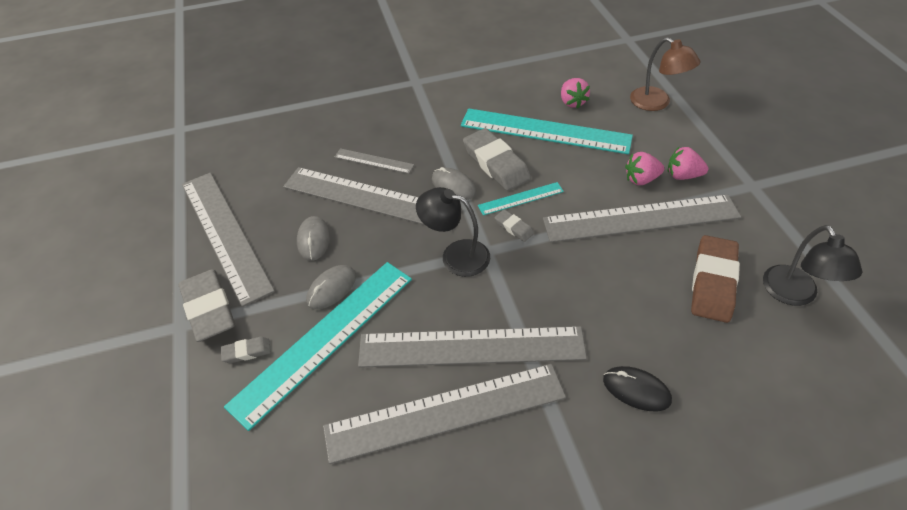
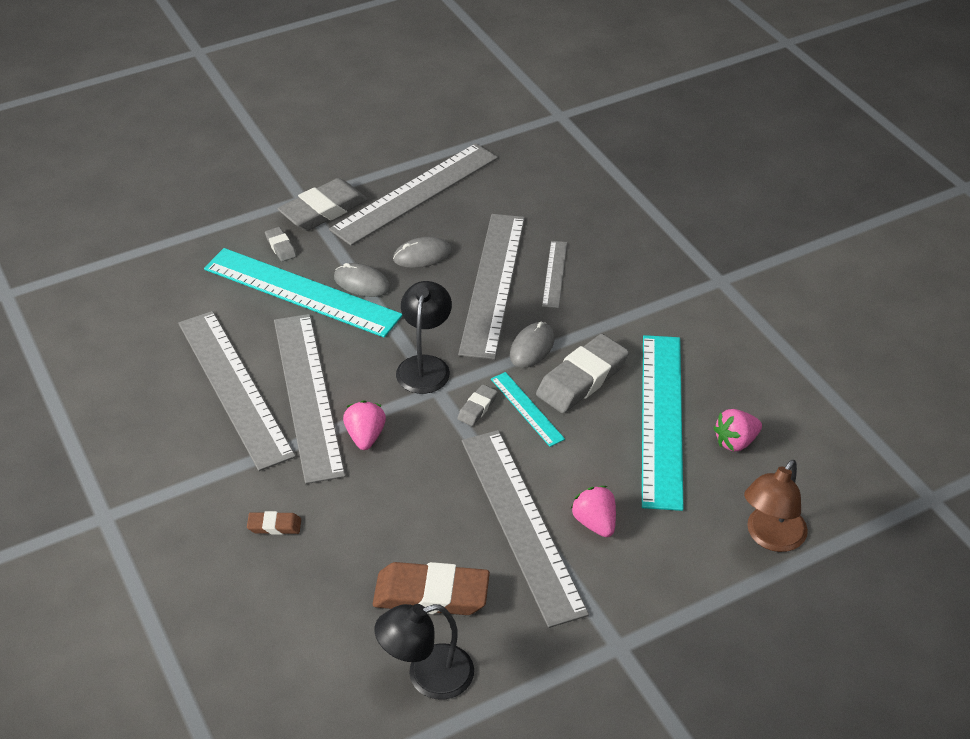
camera: 75 degrees right, 5 degrees down
black mouse [603,366,672,411] -> brown eraser [247,511,301,535]
pink strawberry [668,147,708,180] -> pink strawberry moved to [343,400,386,450]

